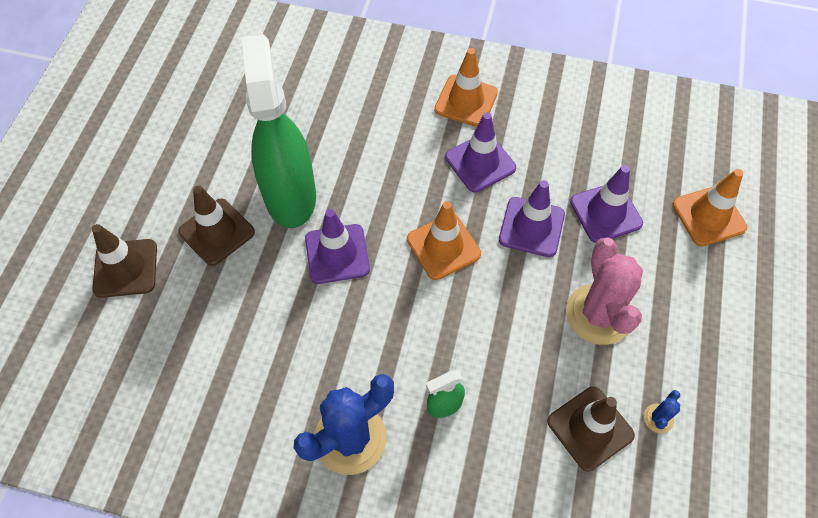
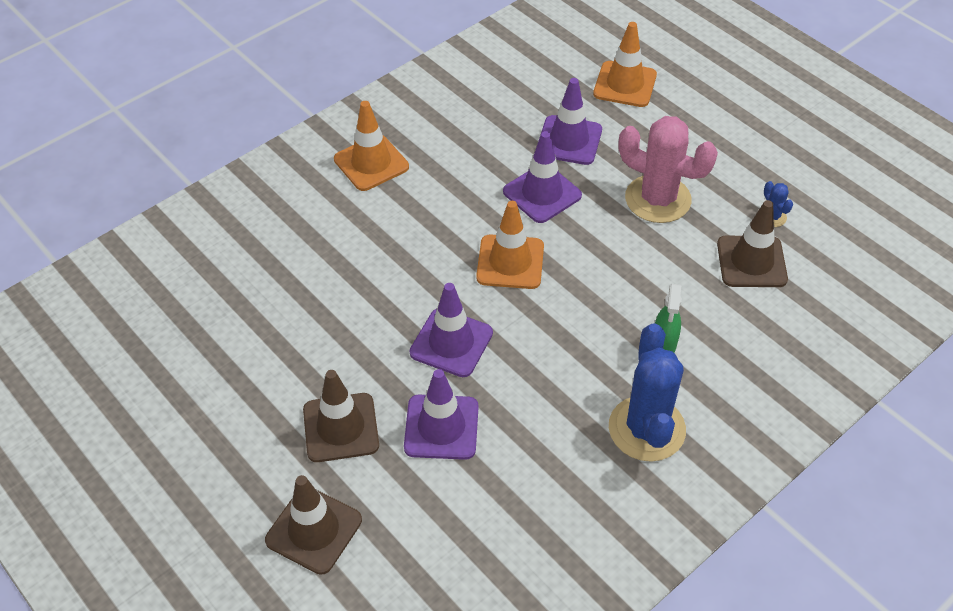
camera: 55 degrees left, 10 degrees down
green spray bottle [242,34,316,228] -> none
purple traffic cone [445,112,516,193] -> purple traffic cone moved to [404,369,479,460]

